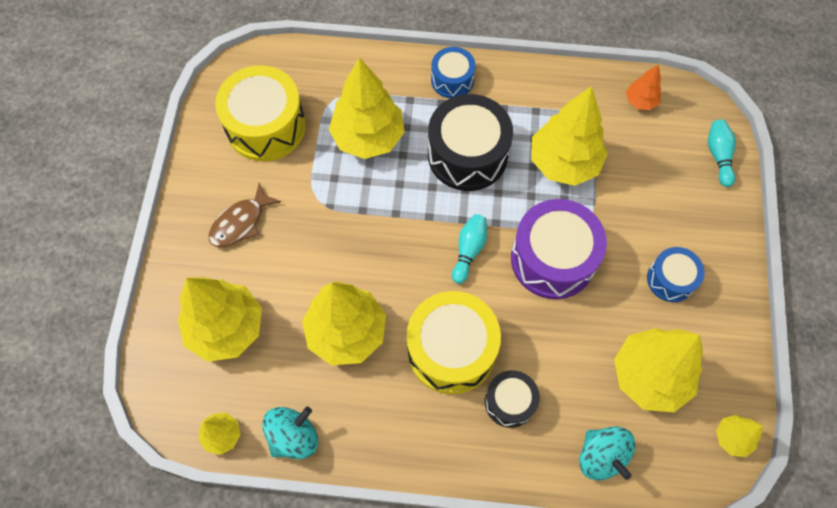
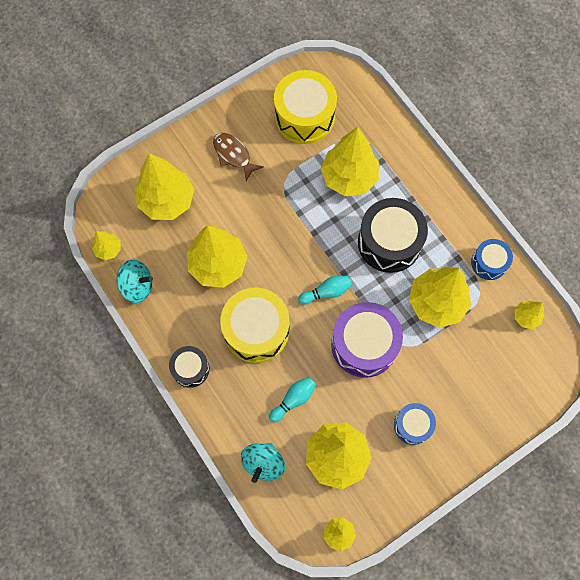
camera: 50 degrees right, 5 degrees up
brown fish [209,183,281,247] -> brown fish turned 45 degrees clockwise [213,133,264,181]
blue drum [431,47,476,98] -> blue drum moved to [471,239,513,280]
black drum [485,370,539,428] -> black drum moved to [169,346,209,388]
orange tree [626,65,661,110] -> yellow tree [515,301,544,329]
turquoise bowling pin [708,119,736,187] -> turquoise bowling pin moved to [269,377,316,423]

